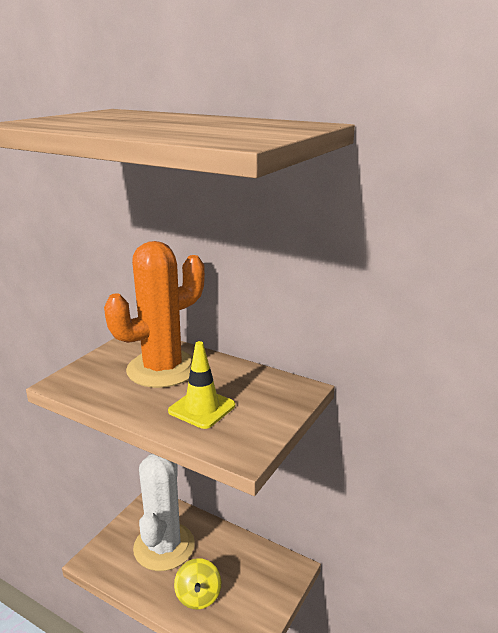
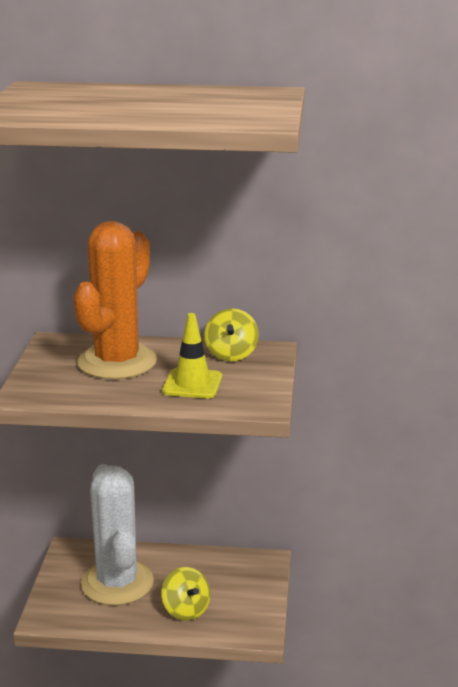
camera: 25 degrees left, 0 degrees up
none -> yellow spinning top [204,308,259,361]

